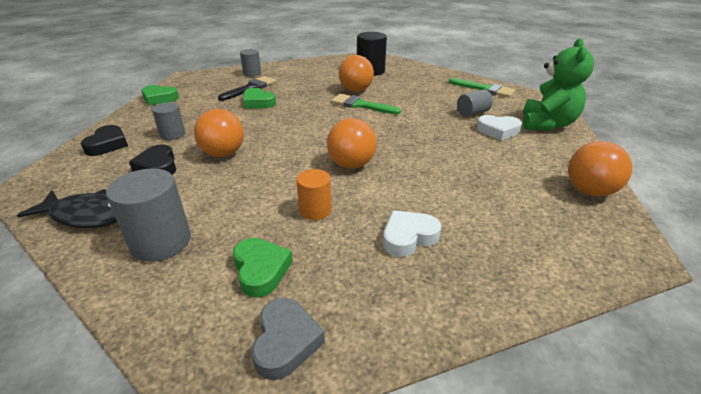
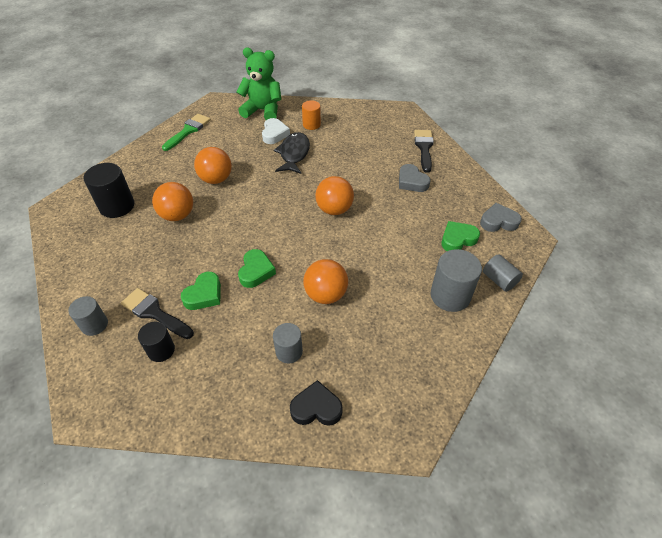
camera: 95 degrees left, 15 degrees up
black fish [17,189,117,228] -> black fish moved to [274,132,310,174]
black heart [129,144,176,175] -> none
green heart [141,85,179,106] -> green heart moved to [238,249,276,288]
orange cylinder [296,169,332,220] -> orange cylinder moved to [302,100,321,130]
green brush [331,94,401,114] -> none
white heart [383,210,441,257] -> grey heart [399,164,431,192]
grey cylinder [457,89,493,117] -> grey cylinder moved to [483,254,523,292]
orange ball [568,141,632,197] -> orange ball moved to [194,147,232,184]
none -> black cylinder [138,322,175,362]
none -> black brush [414,130,434,173]

